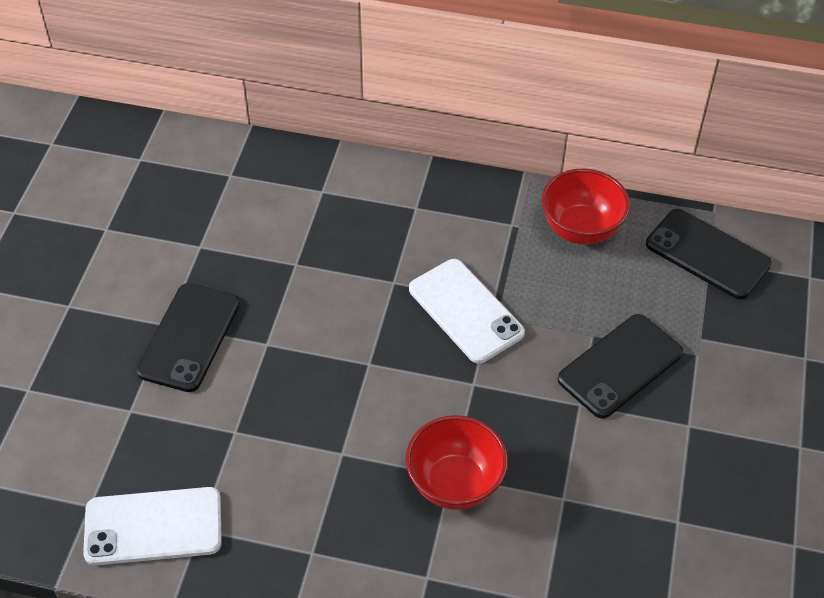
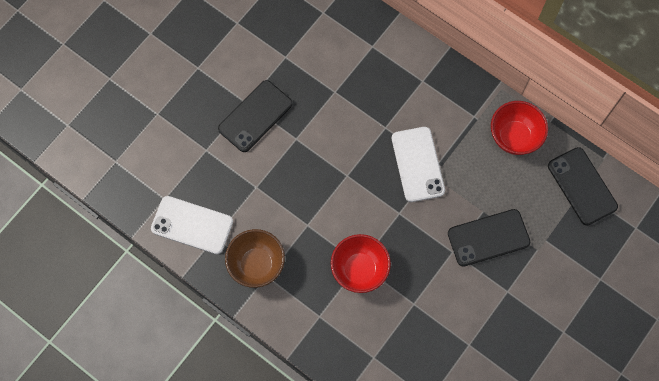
camera: 25 degrees right, 20 degrees up
none -> brown bowl [225,229,285,288]

